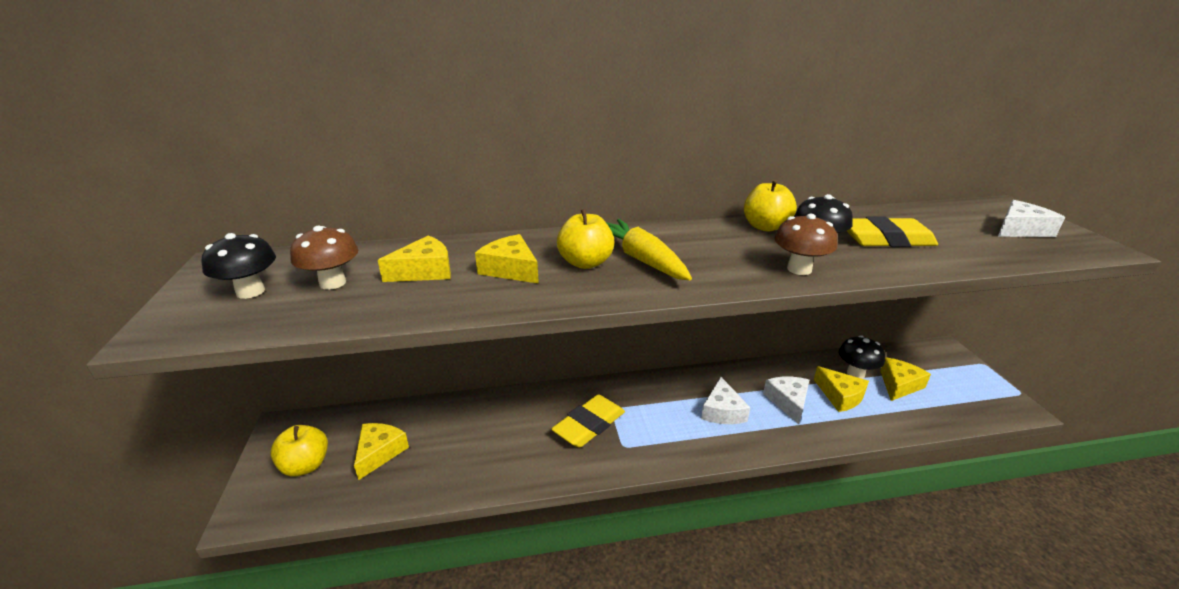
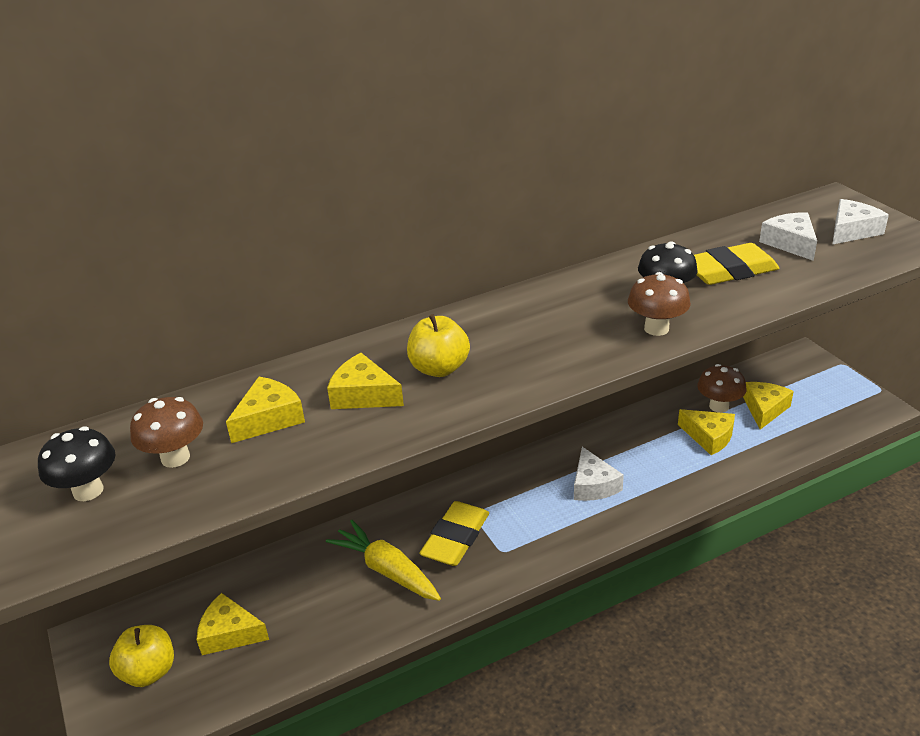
camera: 15 degrees left, 5 degrees up
yellow cheese [354,423,409,480] -> yellow cheese turned 75 degrees counterclockwise [196,593,269,655]
yellow carrot [606,219,692,280] -> yellow carrot moved to [326,520,441,601]
yellow apple [744,180,797,232] -> none
white cheese [763,376,809,424] -> white cheese moved to [759,212,817,261]
black mushroom [839,335,885,379] -> brown mushroom [697,364,746,413]

